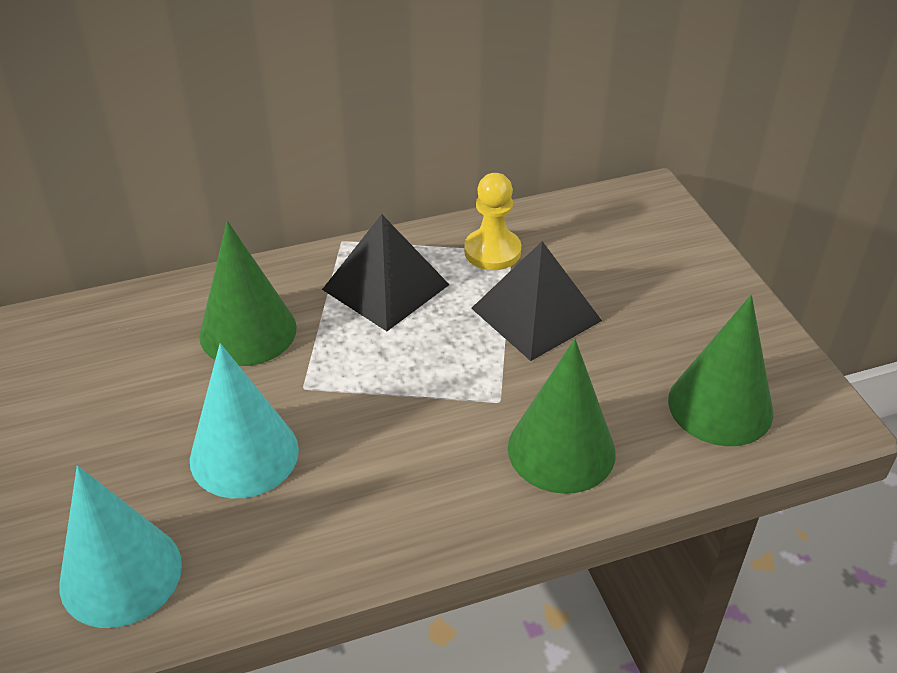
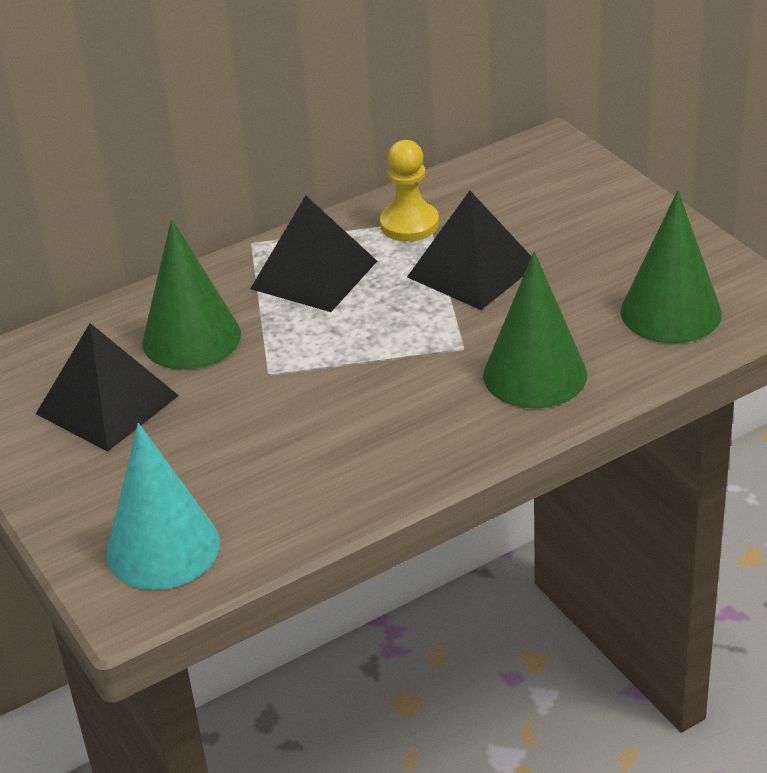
camera: 10 degrees left, 5 degrees down
turquoise cone [190,343,299,498] -> none
none -> black pyramid [36,323,179,452]

